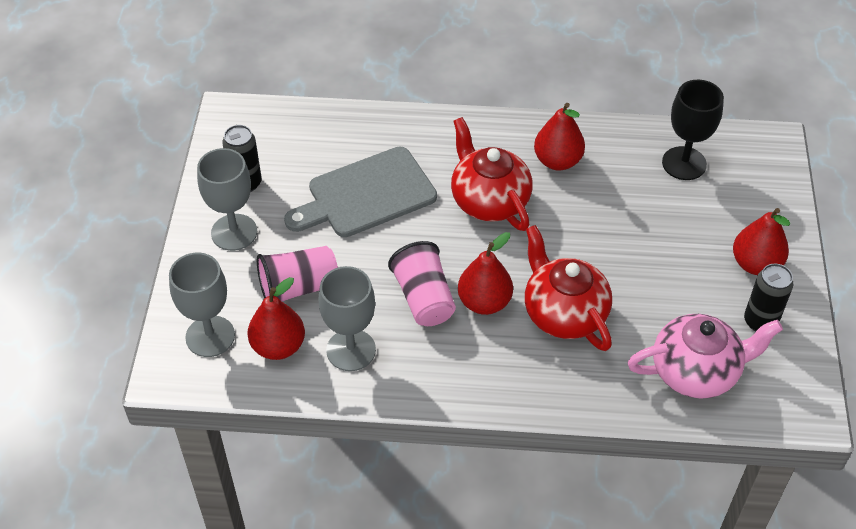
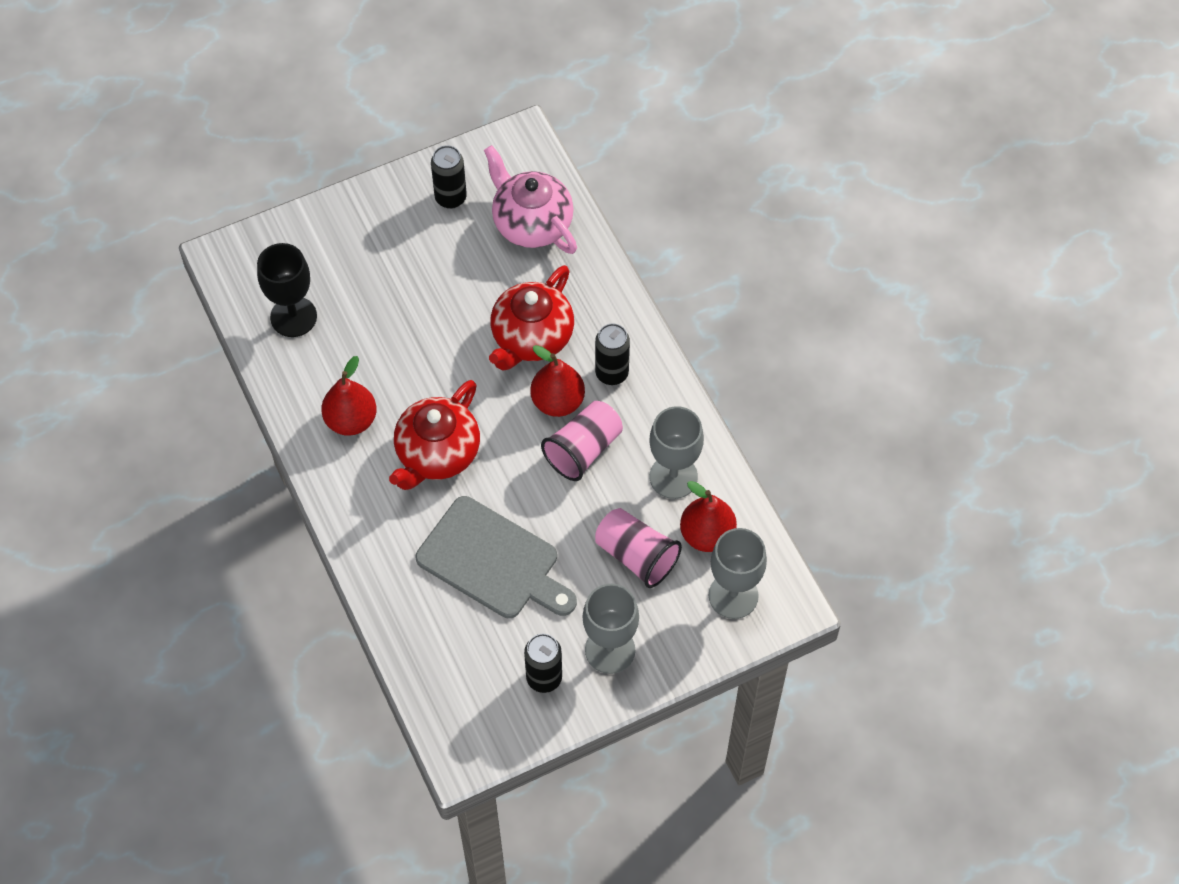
camera: 120 degrees left, 10 degrees up
red pear [733,208,790,275] -> none
none -> black can [595,323,630,385]

